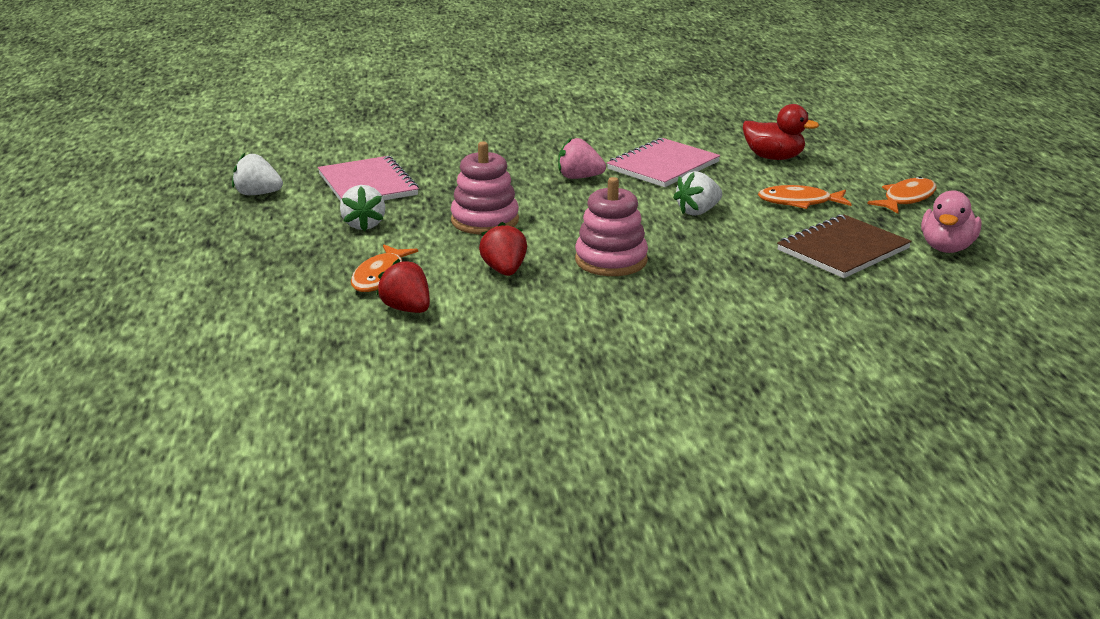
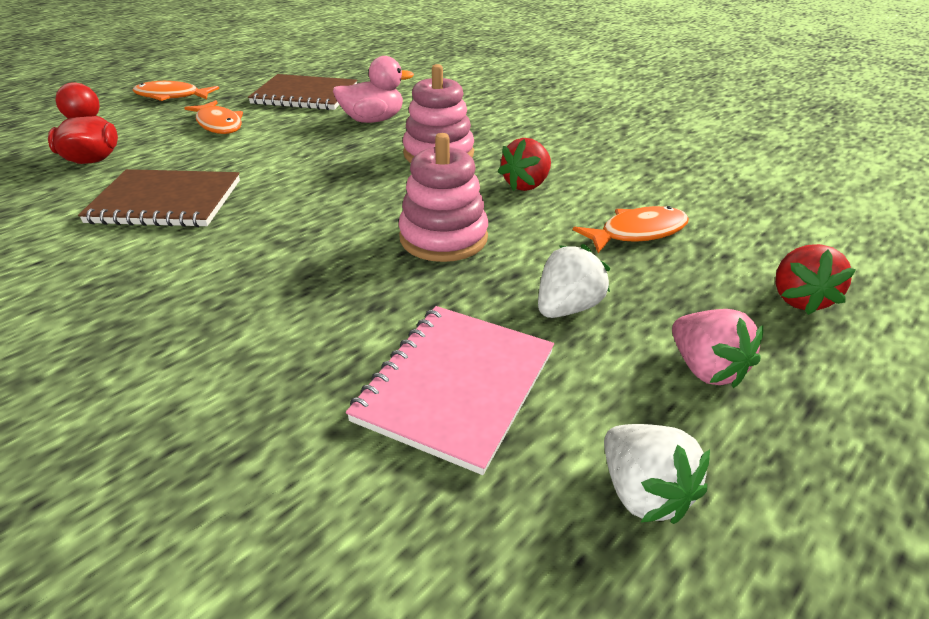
camera: 130 degrees left, 10 degrees up
red strawberry [376,259,430,313] -> red strawberry moved to [775,244,856,315]
pink strawberry [558,137,606,179] -> pink strawberry moved to [672,309,763,388]
pink notebook [607,138,720,187] -> brown notebook [78,169,240,227]
white strawberry [673,171,722,216] -> none
pink duck [921,190,982,253] -> pink duck moved to [333,56,414,123]

